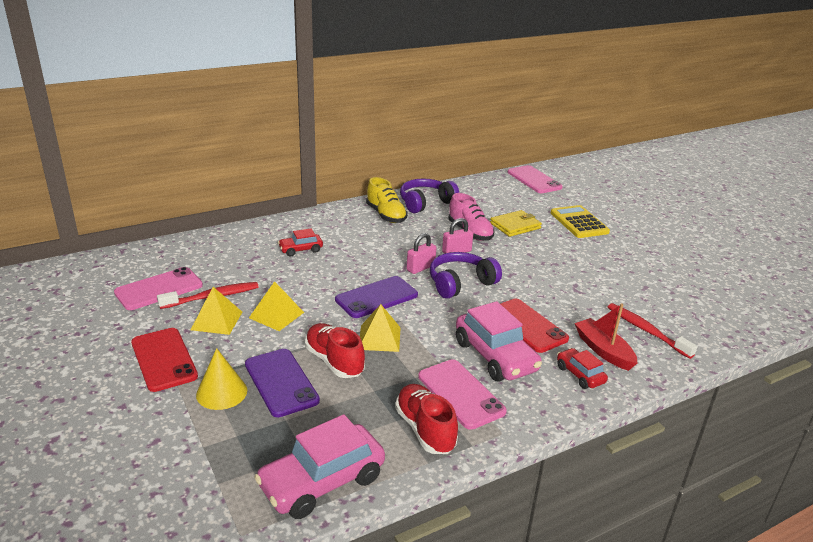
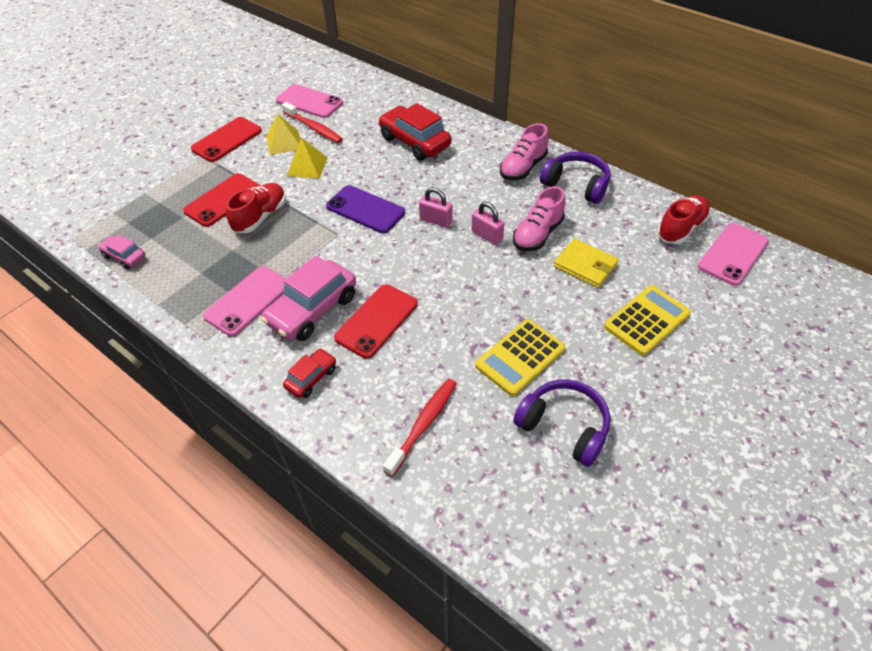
camera: 70 degrees right, 20 degrees up
yellow cone [196,348,247,410] -> none
purple phone [245,349,320,417] -> red phone [183,173,261,227]
pink car [254,414,385,519] -> pink car [98,235,145,270], size x0.53
red car [278,228,323,256] -> red car [378,103,451,161], size x1.88
yellow pyramid [360,304,401,352] -> none
yellow shoe [366,177,408,223] -> pink shoe [500,123,548,180]
red shoe [395,384,458,454] -> red shoe moved to [657,195,710,244]
purple headphones [430,252,502,299] -> purple headphones moved to [513,379,611,467]
red boat [575,303,638,371] -> none
none -> yellow calculator [475,319,565,396]

